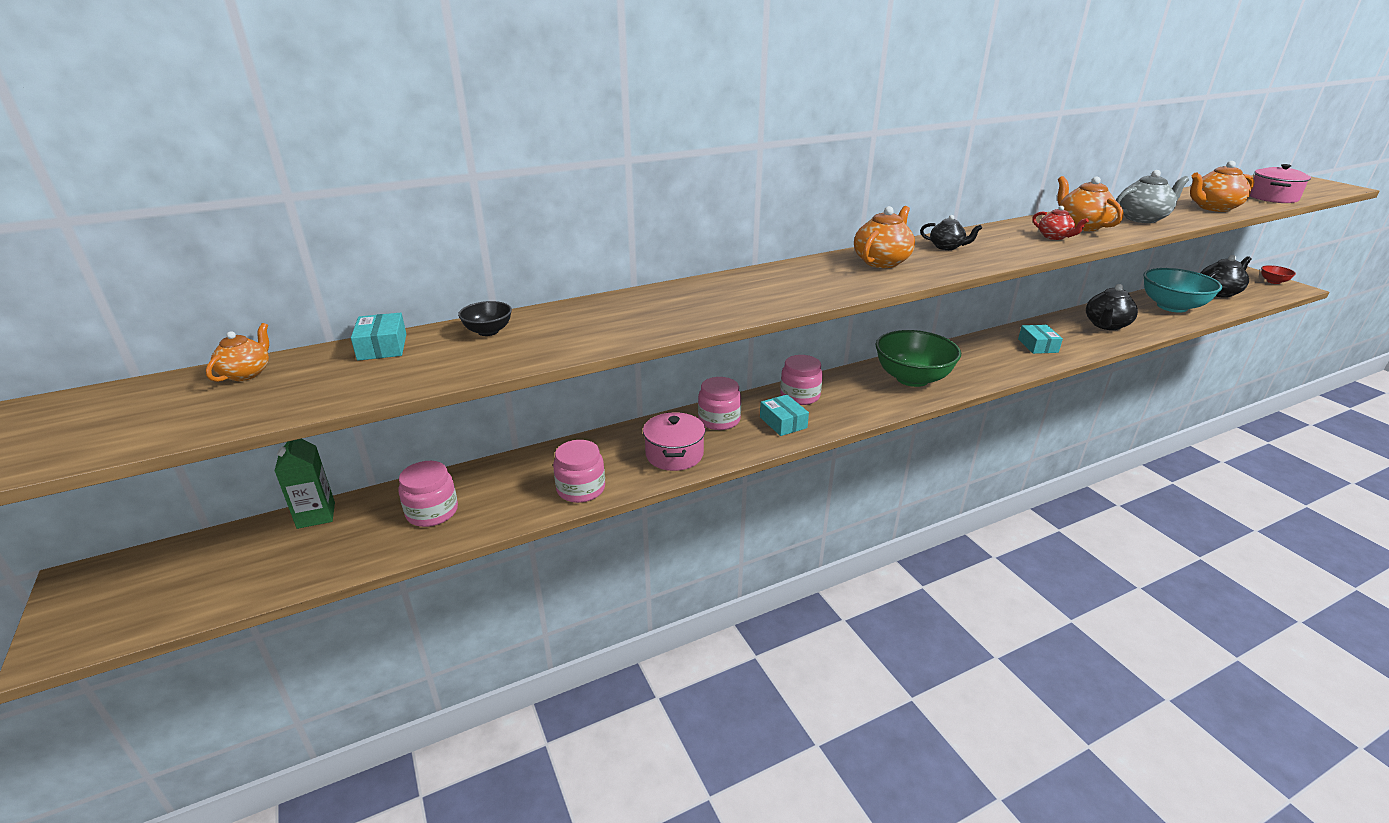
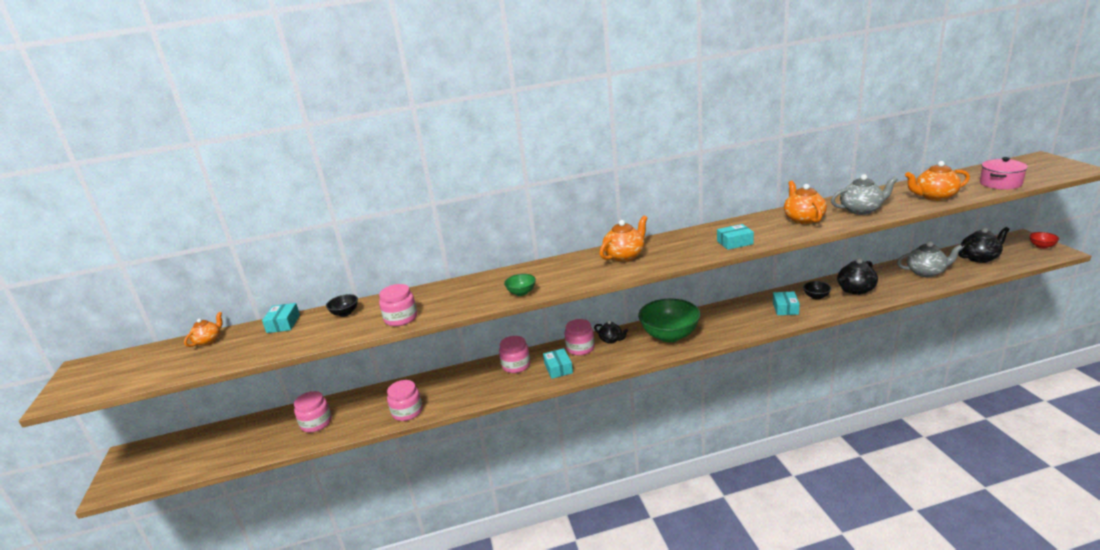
camera: 15 degrees right, 5 degrees down
green carton [275,439,335,529] -> none
pink pot [643,412,706,471] -> none
black teapot [920,215,982,250] -> black teapot moved to [594,321,628,344]
red teapot [1032,206,1089,240] -> none
turquoise bowl [1143,268,1222,313] -> grey teapot [897,241,963,277]
none -> pink jar [379,284,417,326]
none -> green bowl [504,274,536,296]
none -> turquoise box [717,224,754,250]
none -> black bowl [803,281,831,300]

